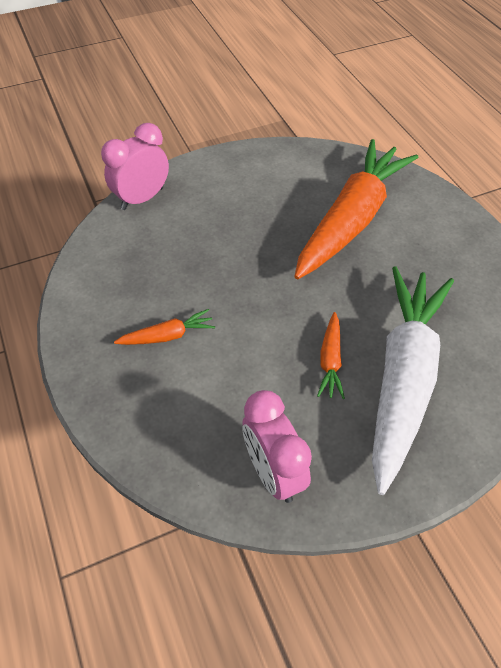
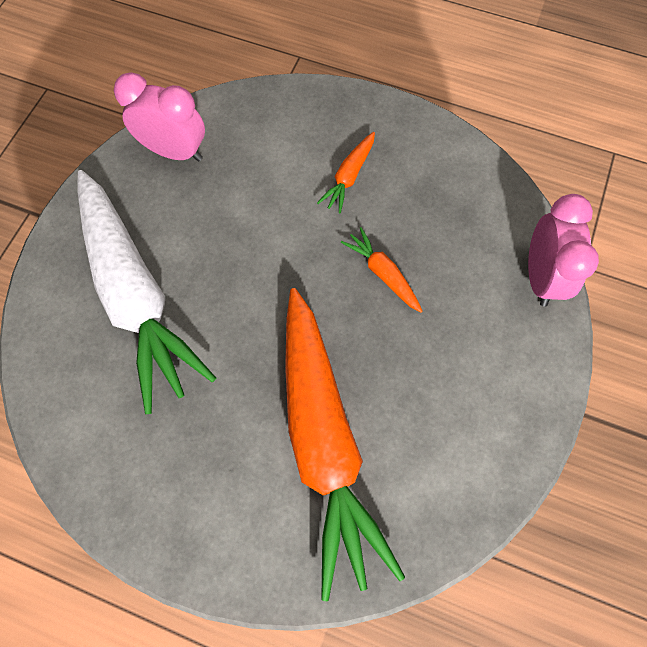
camera: 135 degrees right, 15 degrees up
orange carrot [317,312,345,399] -> orange carrot moved to [341,227,423,313]

